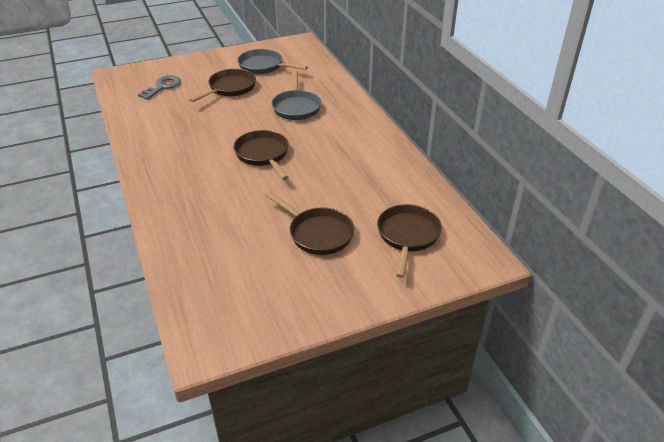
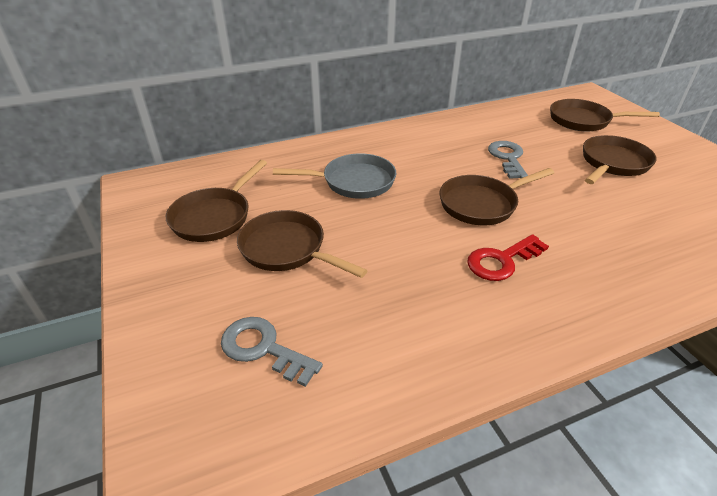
camera: 90 degrees left, 0 degrees up
grey pan [238,49,308,74] -> brown pan [166,160,267,242]
none -> red key [467,234,549,281]
none -> grey key [488,141,528,179]

